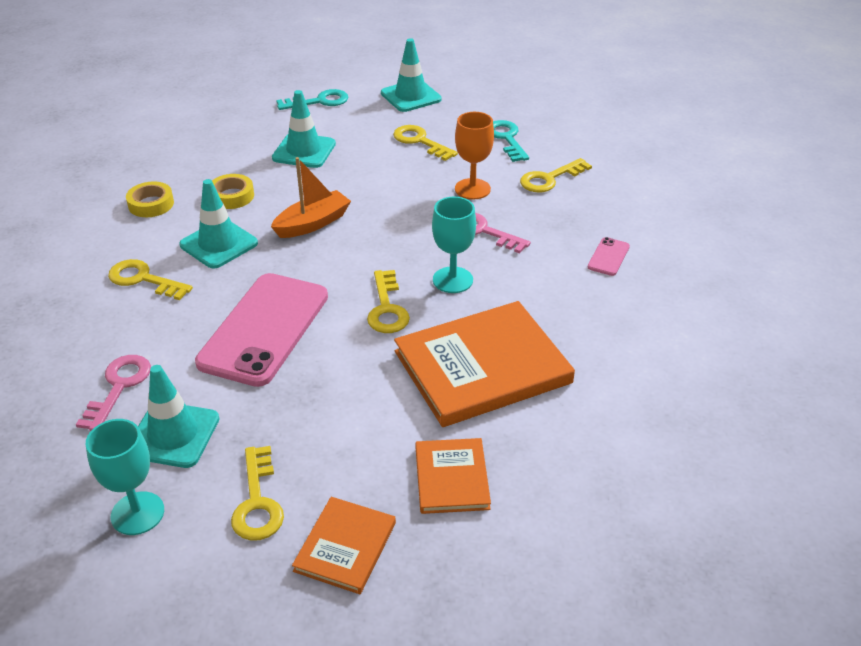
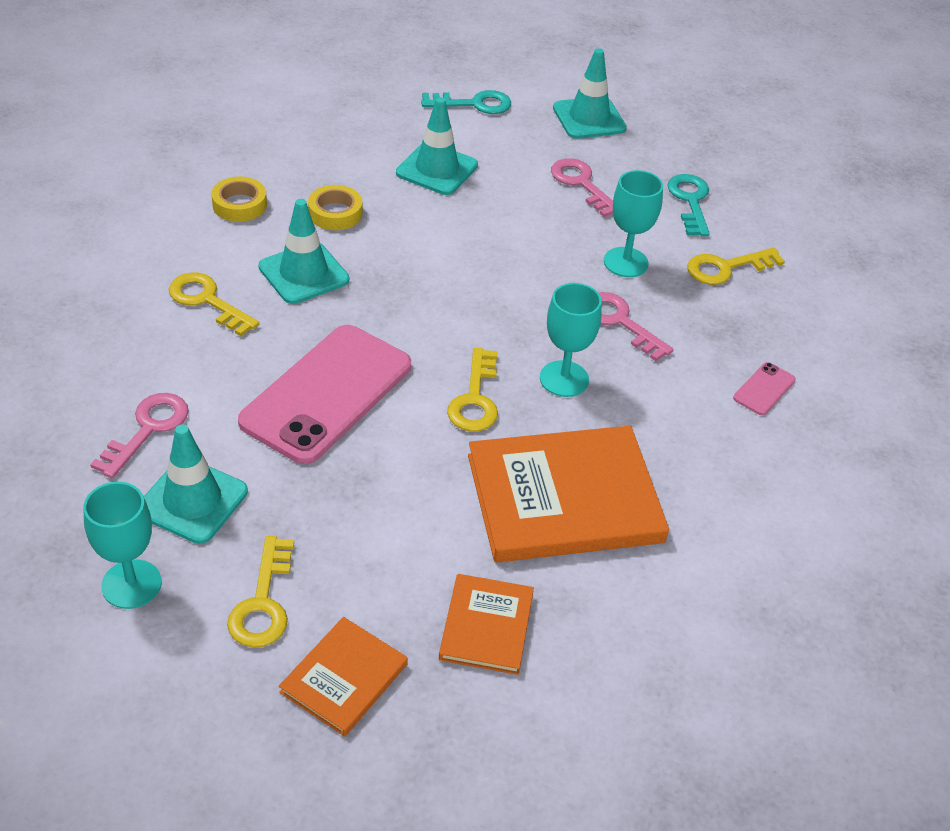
camera: 10 degrees right, 5 degrees up
orange boat [271,157,351,238] -> none
yellow key [393,125,458,161] -> pink key [551,158,613,217]
orange goblet [455,112,494,200] -> turquoise goblet [604,170,663,277]

